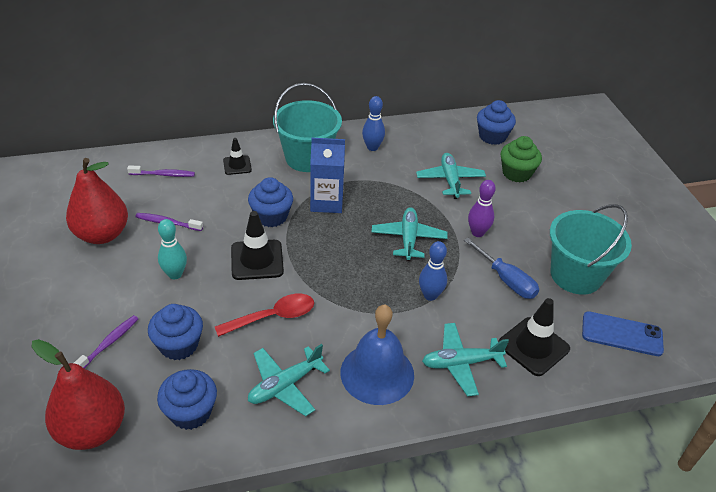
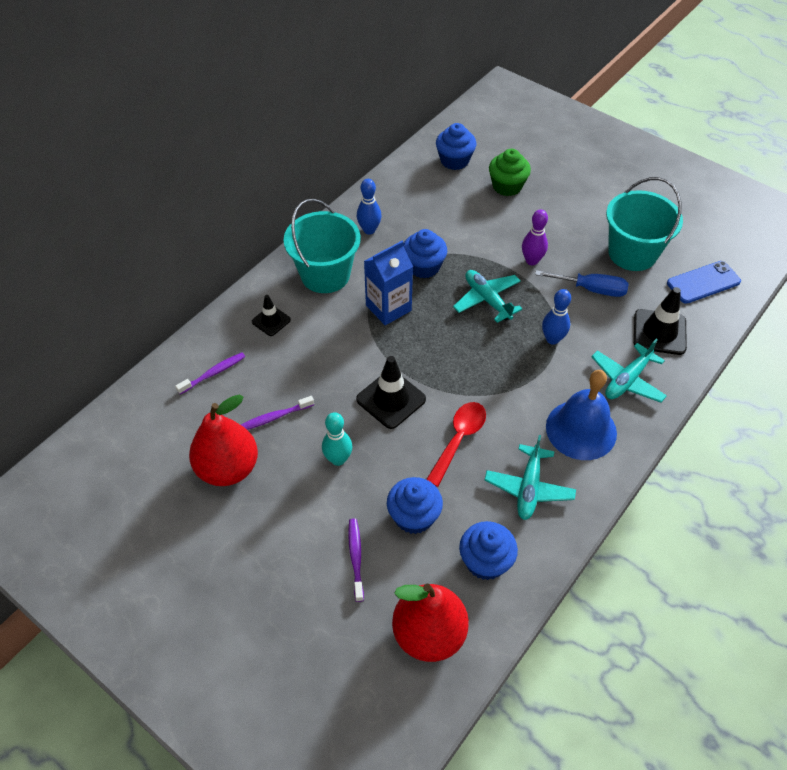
camera: 35 degrees left, 10 degrees up
blue cupcake [248,177,293,227] -> blue cupcake moved to [403,229,447,278]
turquoise plane [416,153,486,199] -> none

